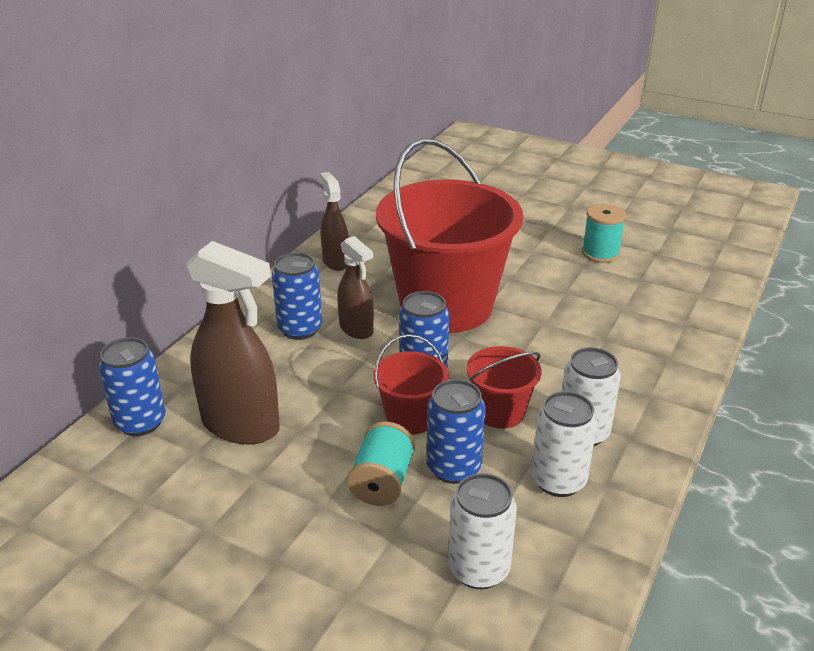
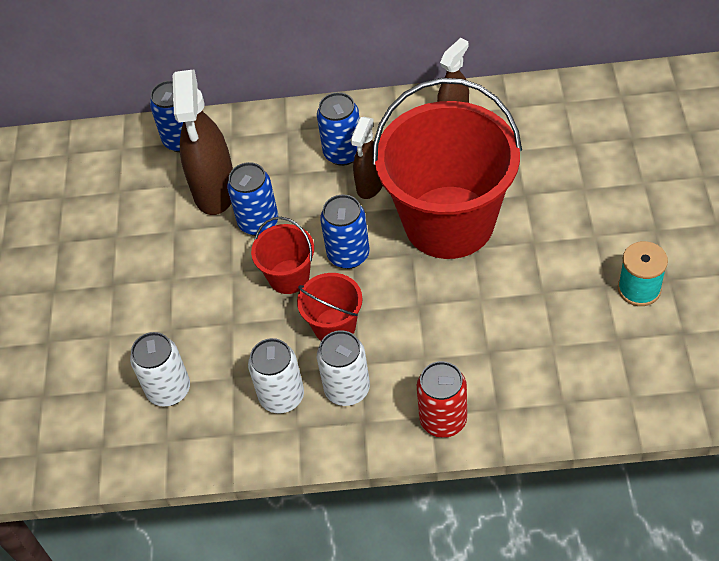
camera: 65 degrees right, 20 degrees up
turquoise spool [347,421,415,506] -> none
blue can [426,379,486,484] -> blue can moved to [227,162,278,236]
none -> red can [417,361,467,438]

